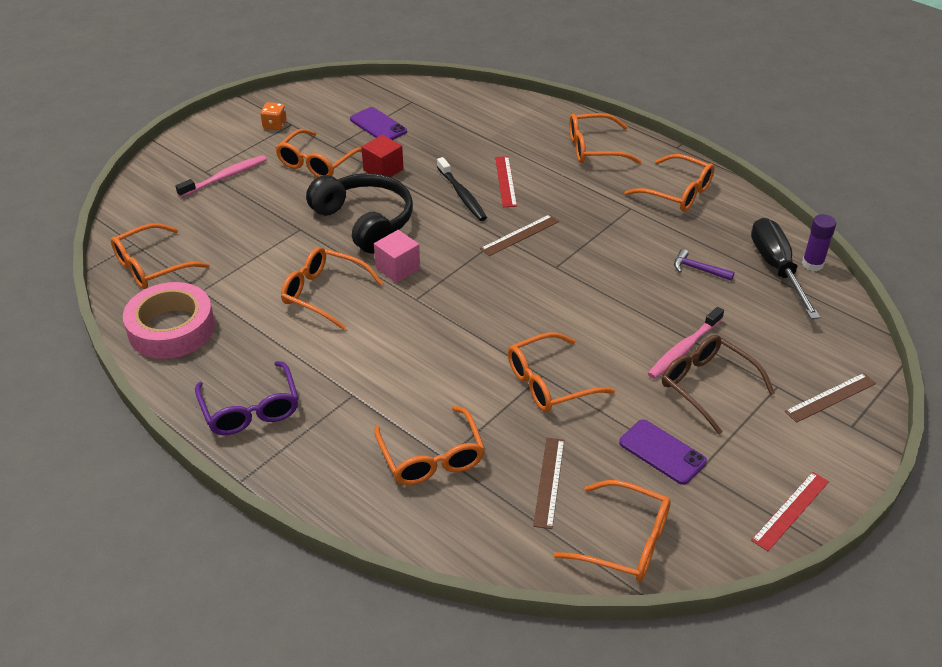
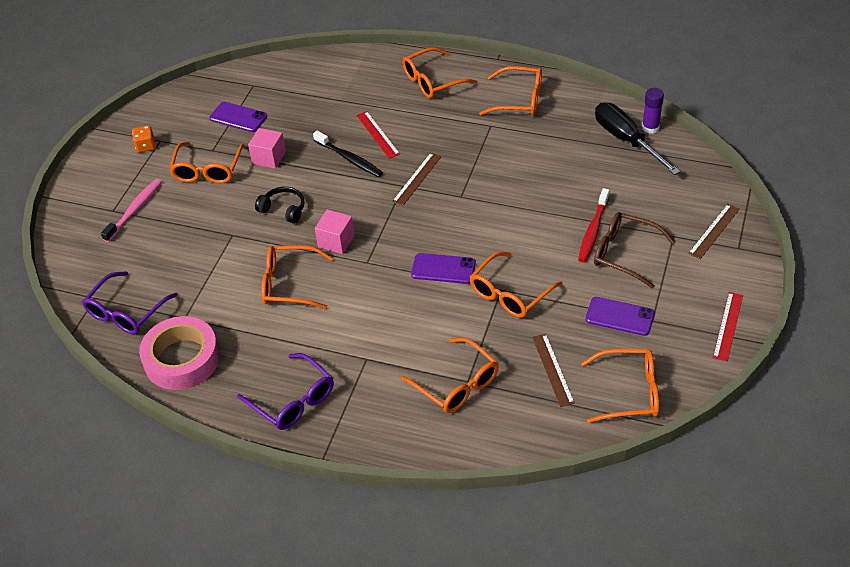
camera: 20 degrees left, 5 degrees up
orange glasses [111,223,210,289] -> purple glasses [82,271,178,335]
black headphones [306,173,413,254] -> black headphones [255,187,304,224], size x0.51
red cube [361,135,404,177] -> pink cube [248,128,286,169]
pink toothbrush [648,307,724,379] -> red toothbrush [578,188,610,263]
purple hammer [674,249,735,281] -> none
none -> purple phone [411,253,476,284]

